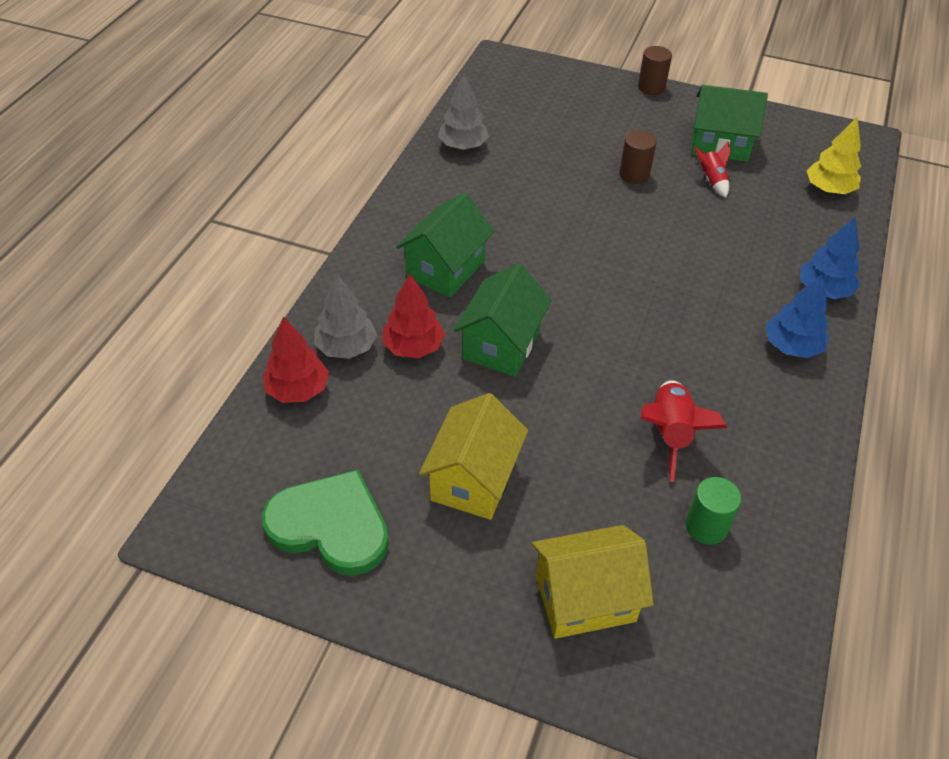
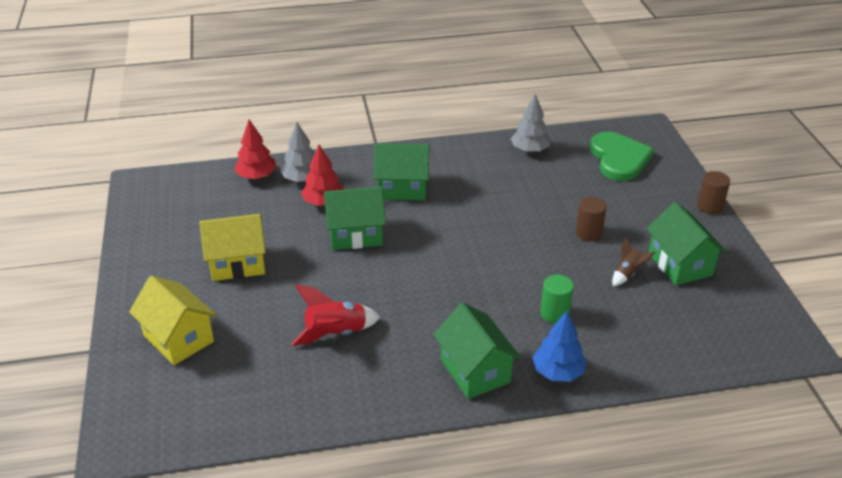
camera: 60 degrees right, 10 degrees down
green heart [262,470,389,576] -> green heart moved to [590,132,654,181]
green cylinder [686,477,741,545] -> green cylinder moved to [540,275,574,324]
red rocket [694,142,731,197] -> brown rocket [612,237,655,286]
blue tree [766,274,829,358] -> green house [433,303,521,399]
yellow tree [807,116,861,194] -> none

